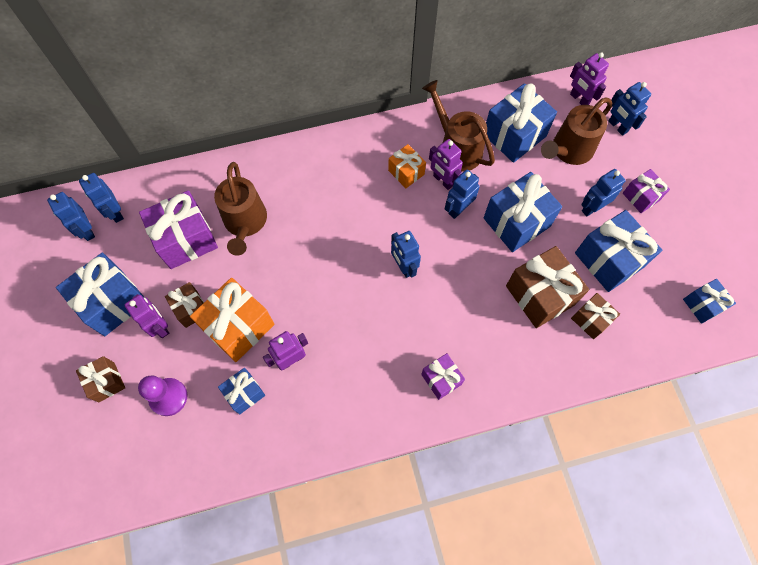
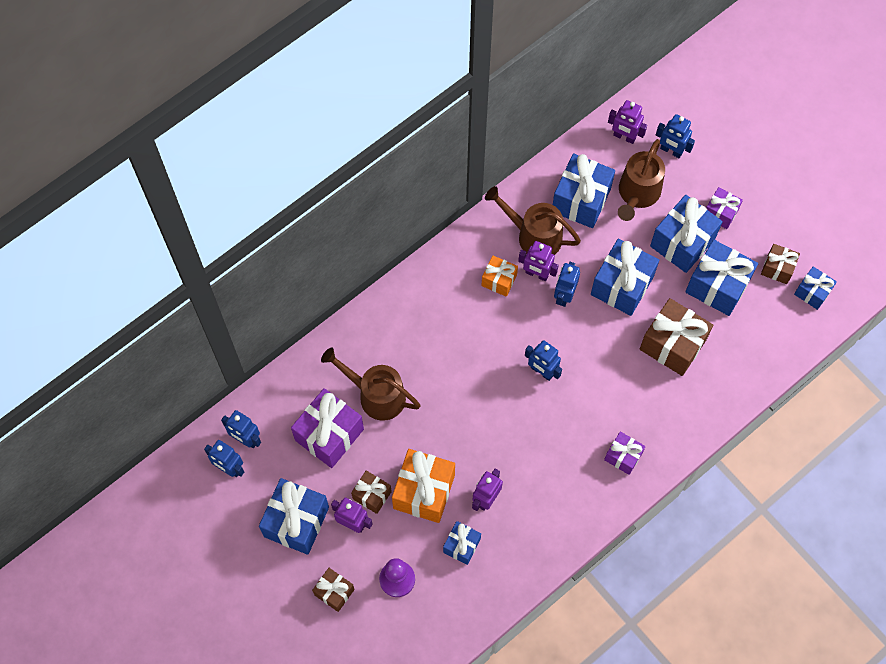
camera: 25 degrees left, 0 degrees up
brown watering can [214,162,267,256] -> brown watering can turned 150 degrees clockwise [321,348,420,421]
brown gift [571,293,620,339] -> brown gift moved to [761,244,800,284]
blue robot [581,169,626,217] -> blue gift [650,195,723,273]

